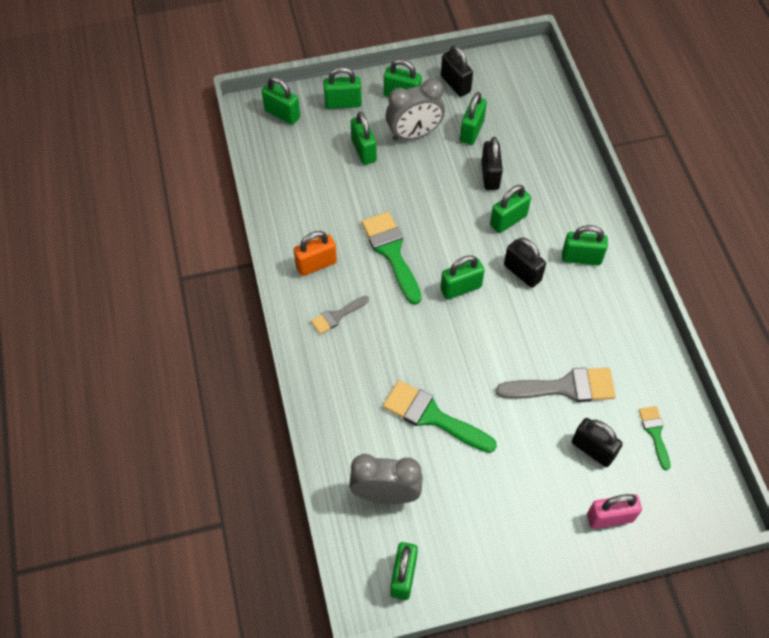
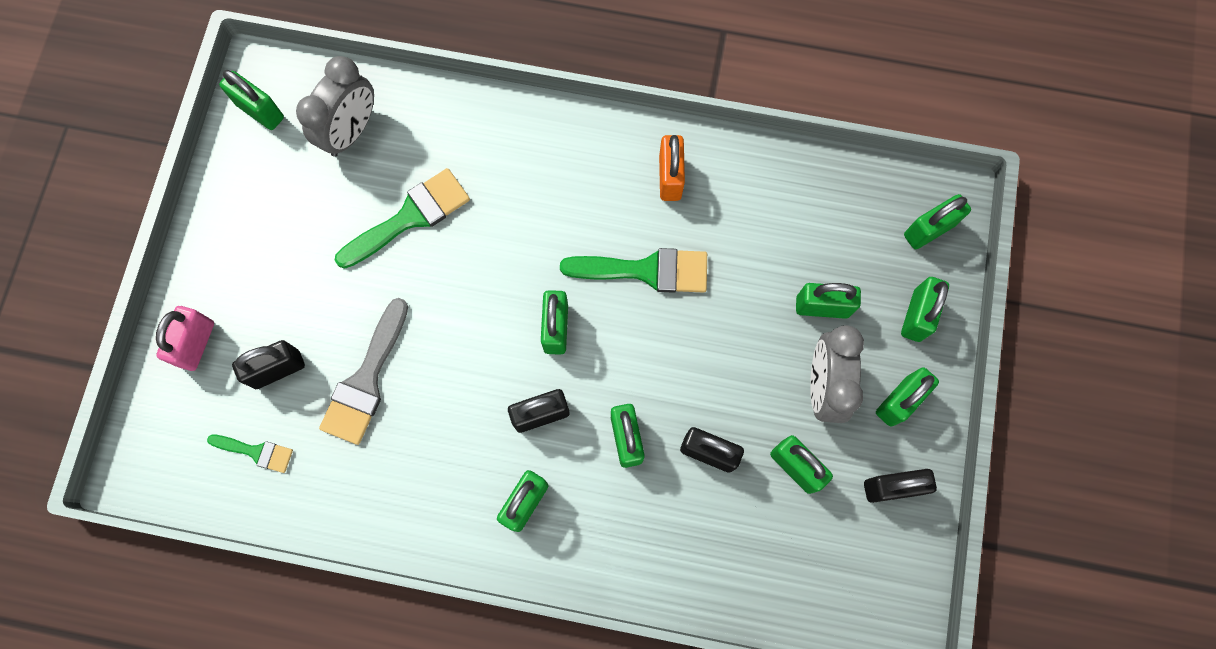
camera: 115 degrees right, 15 degrees up
grey brush [311,296,369,334] -> none

